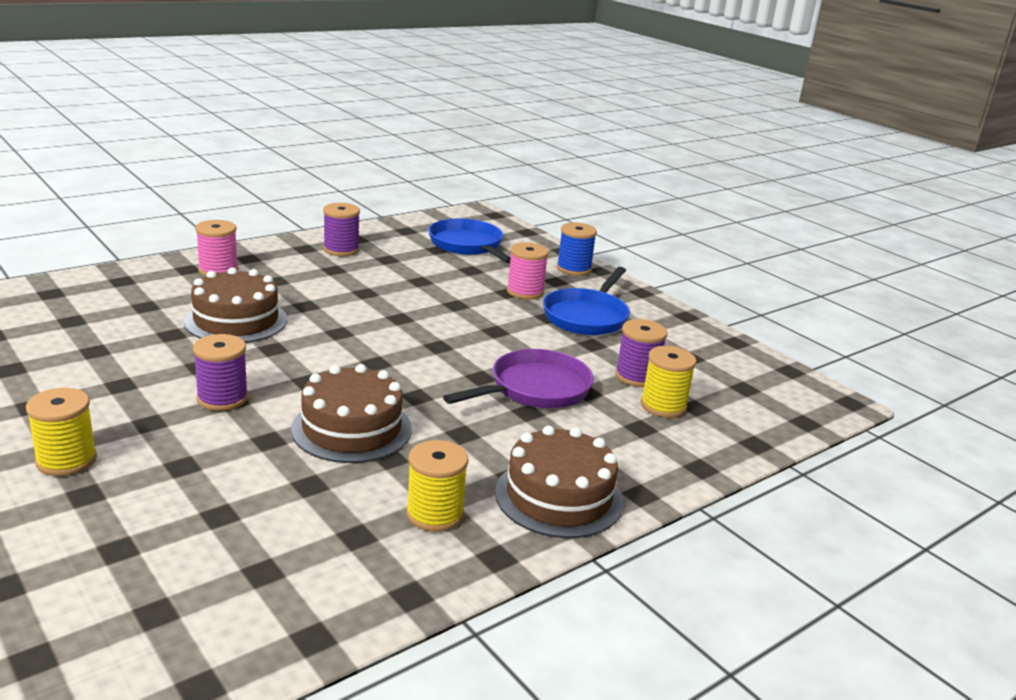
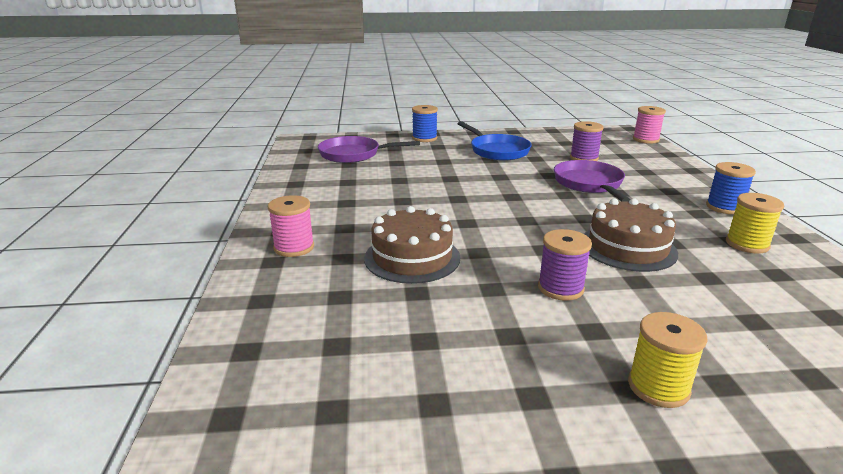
camera: 55 degrees left, 0 degrees up
purple spool [323,203,360,256] -> none
blue pan [428,219,511,263] -> purple pan [318,136,420,163]
brown cake [495,426,623,538] -> blue spool [706,162,756,214]
pink spool [507,242,549,300] -> pink spool moved to [633,106,666,144]
yellow spool [641,346,696,418] -> none

